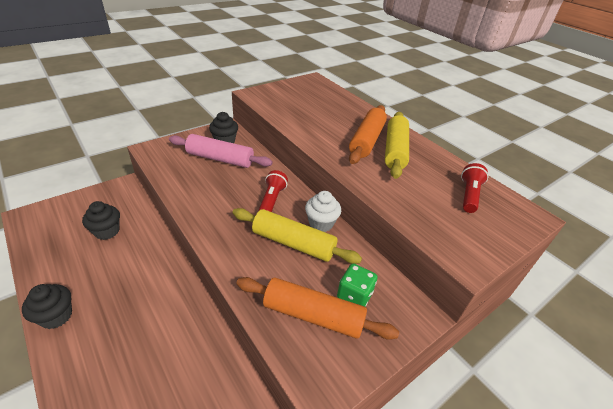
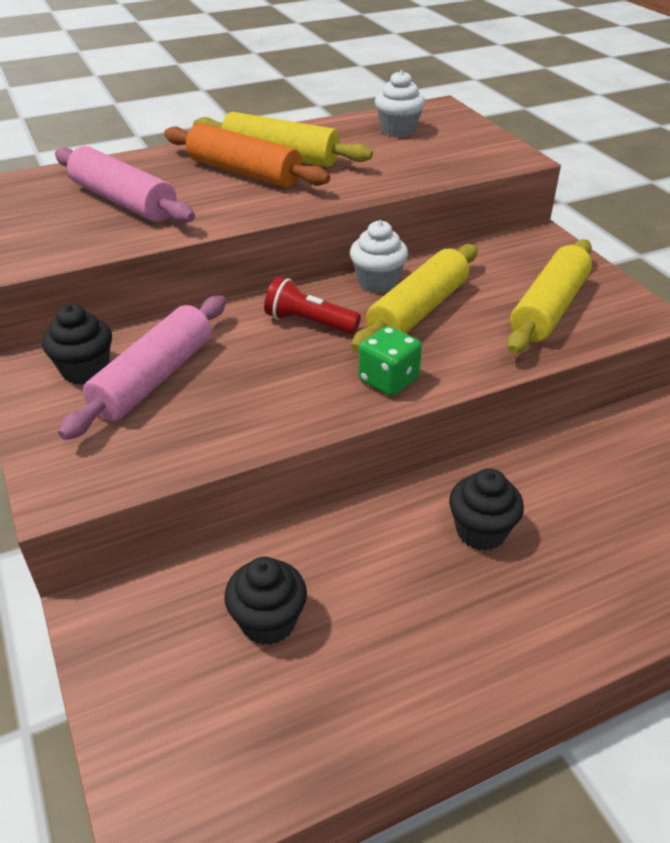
camera: 75 degrees left, 0 degrees up
black cupcake [22,284,72,329] -> black cupcake moved to [449,468,524,551]
orange rolling pin [236,277,399,340] -> yellow rolling pin [507,239,592,354]
green dice [337,263,378,307] -> green dice moved to [358,326,422,396]
red flashlight [461,163,488,213] -> white cupcake [375,70,425,137]
none -> pink rolling pin [55,146,195,223]

